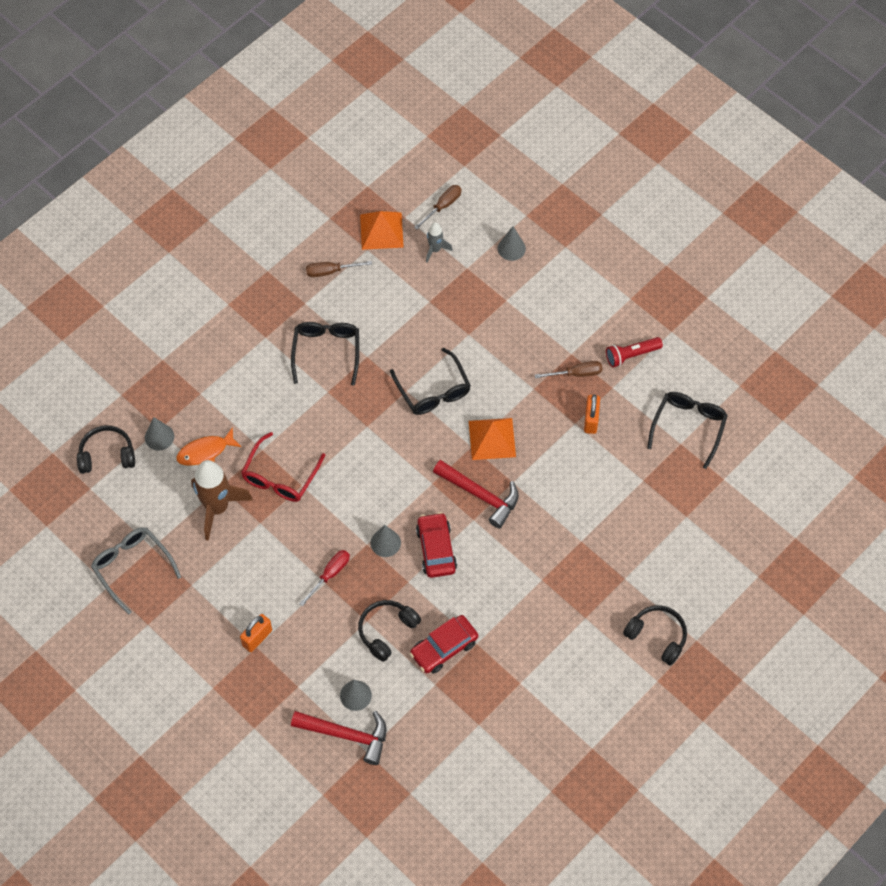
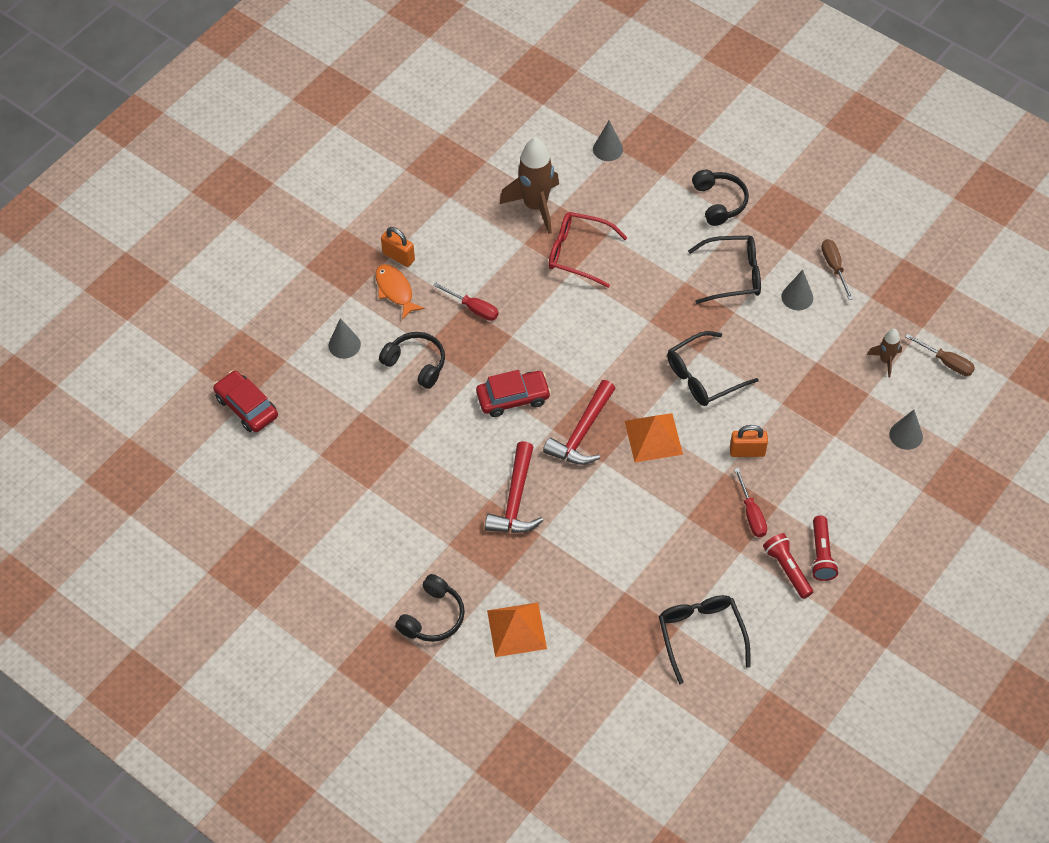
camera: 85 degrees right, 5 degrees down
black headphones [77,426,135,474] -> black headphones moved to [692,169,749,226]
grey glasses [91,527,181,615] -> none
orange fish [176,427,242,466] -> orange fish moved to [376,264,425,320]
red hammer [291,711,387,765] -> red hammer moved to [485,441,543,533]
orange pyramid [360,211,404,250] -> orange pyramid moved to [487,602,547,657]
grey cone [370,525,401,557] -> grey cone moved to [782,270,813,310]
red car [410,615,478,674] -> red car moved to [213,371,278,432]
grey rocket [426,222,453,262] -> brown rocket [867,329,902,378]
brown screwdriver [535,361,602,379] -> red screwdriver [734,468,767,537]
orange padlock [584,394,600,434] -> orange padlock moved to [730,425,768,457]
black glasses [647,392,728,469] -> black glasses turned 120 degrees counterclockwise [659,595,751,684]
none -> red flashlight [811,515,839,581]

